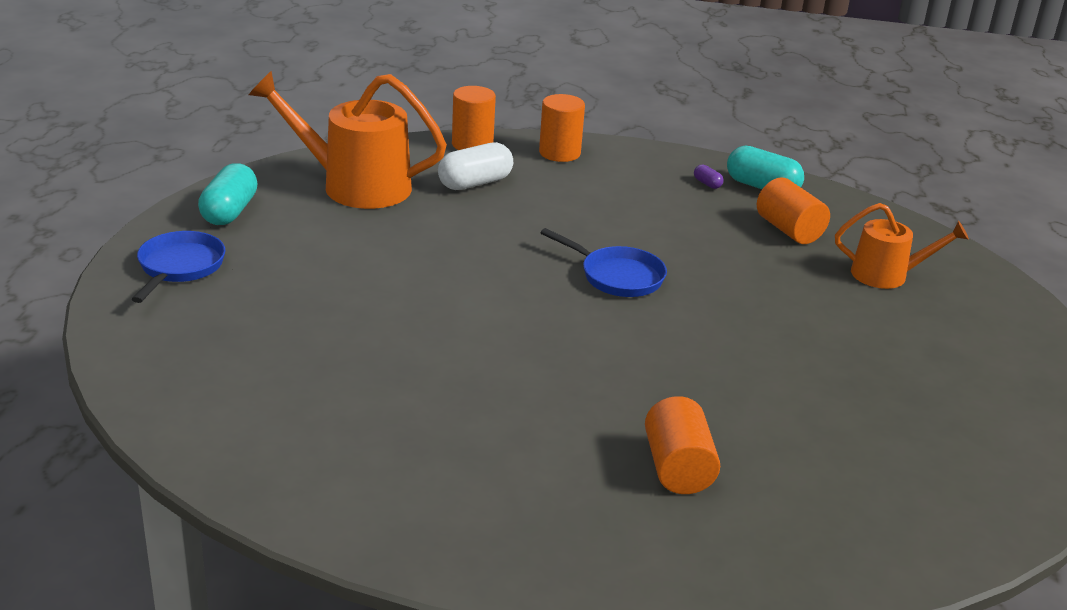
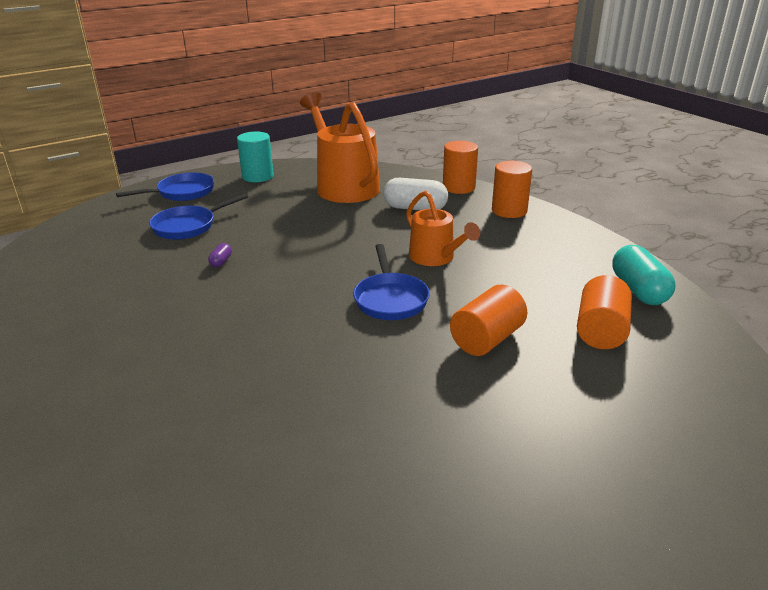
camera: 50 degrees right, 0 degrees up
turquoise capsule [198,163,258,225] -> turquoise cylinder [237,131,274,182]
orange cylinder [645,396,720,494] -> orange cylinder moved to [450,285,527,356]
purple capsule [694,165,723,189] -> purple capsule moved to [208,243,232,267]
orange watering can [835,203,969,289] -> orange watering can moved to [406,191,480,266]
none -> blue pan [149,193,248,240]

